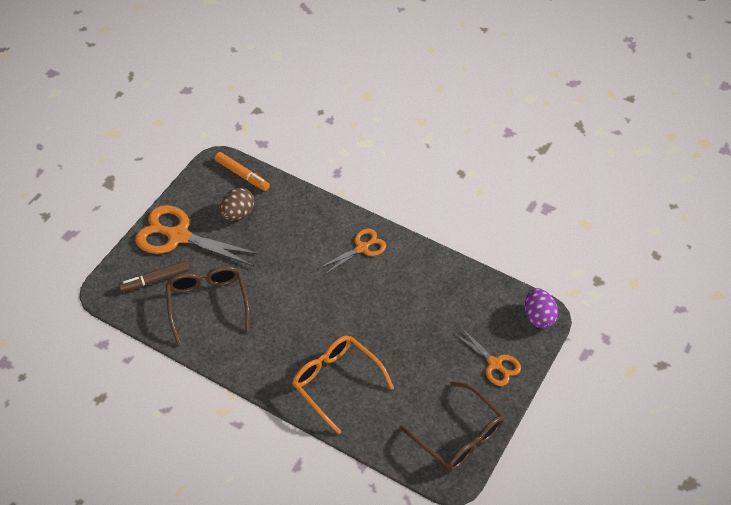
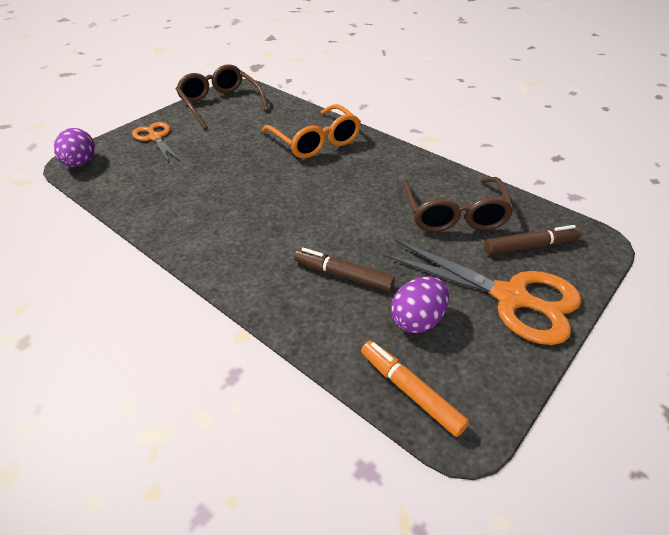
camera: 170 degrees left, 10 degrees down
brown egg [220,188,254,221] -> purple egg [391,276,449,333]
orange scissors [319,229,386,275] -> none
none -> brown marker [294,248,395,292]

